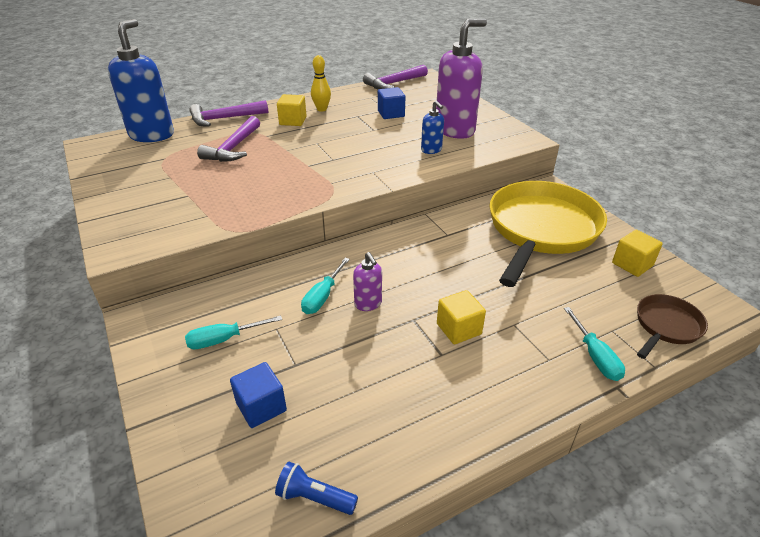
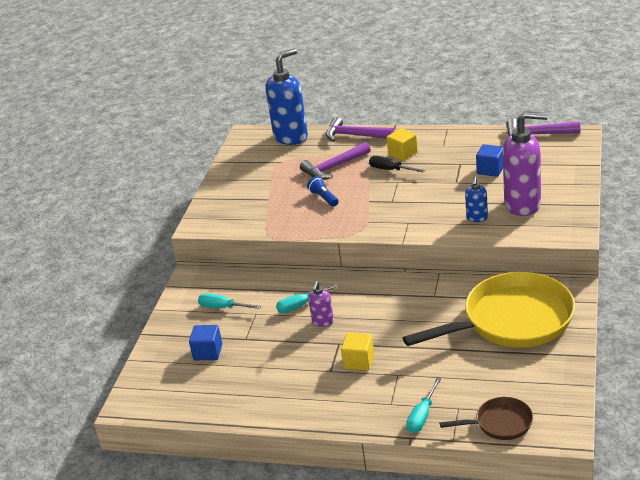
camera: 45 degrees right, 5 degrees down
blue flashlight [275,462,358,515] -> blue flashlight moved to [307,176,339,207]
yellow bowling pin [311,55,331,112] -> none
yellow cube [612,229,663,277] -> none
none -> black screwdriver [369,156,425,173]

